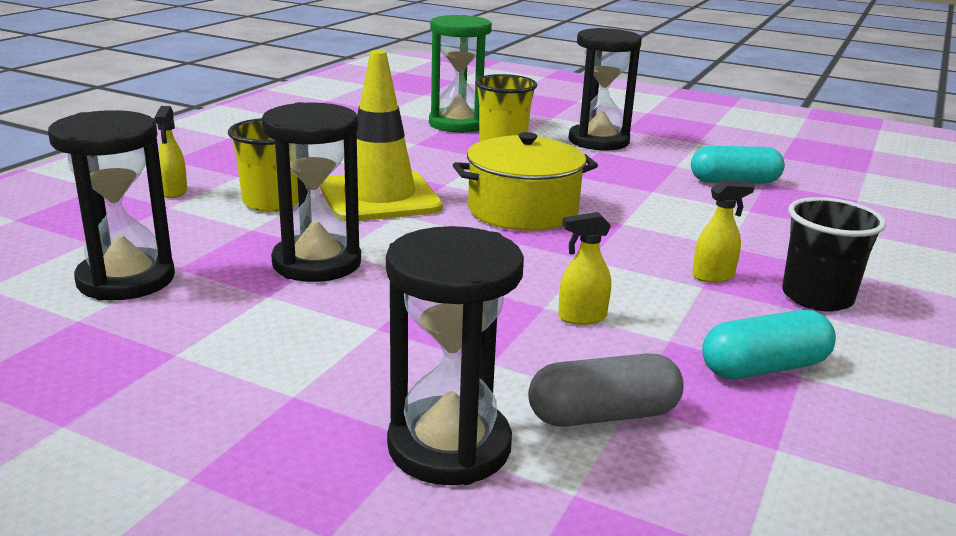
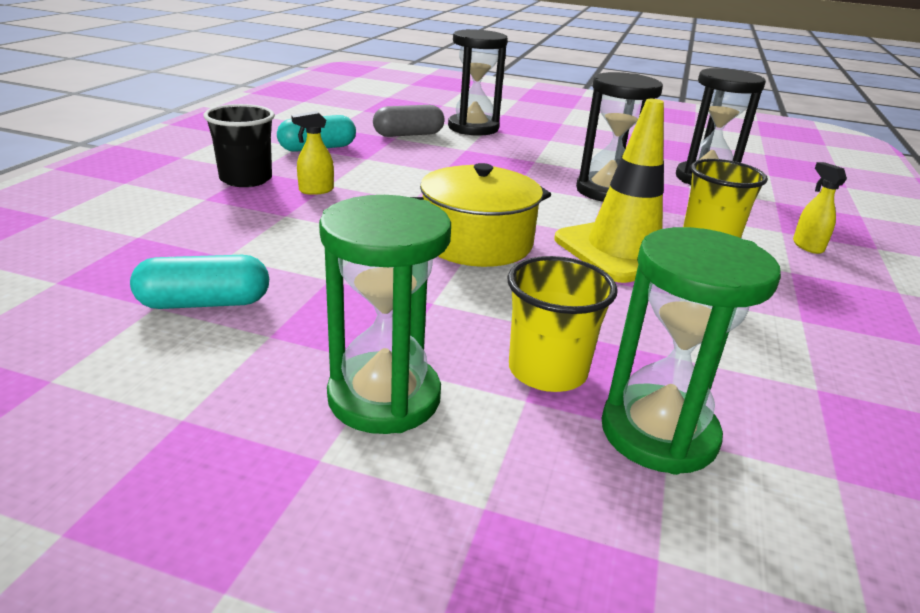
camera: 170 degrees right, 5 degrees up
yellow spray bottle [558,212,611,325] -> none
black hourglass [569,28,642,151] -> green hourglass [319,195,451,434]

